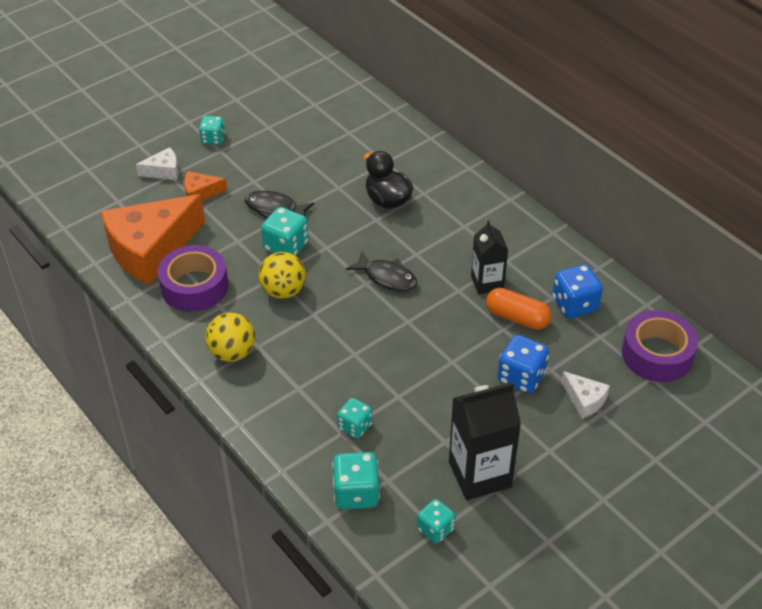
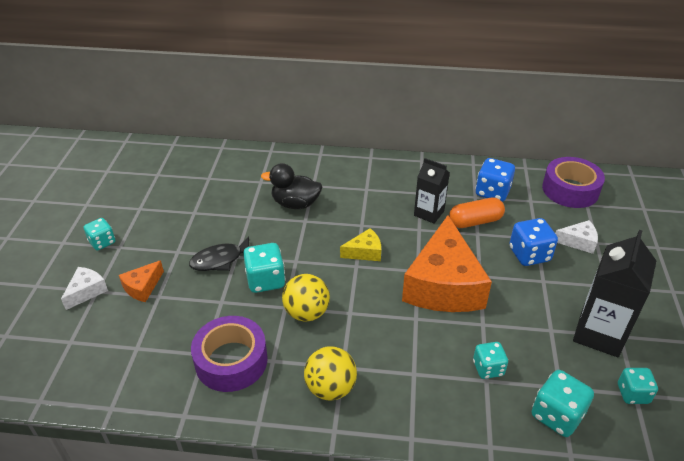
camera: 45 degrees left, 5 degrees down
orange cheese [101,194,205,285] -> orange cheese moved to [402,216,492,312]
black fish [346,251,417,291] -> yellow cheese [340,228,381,261]

